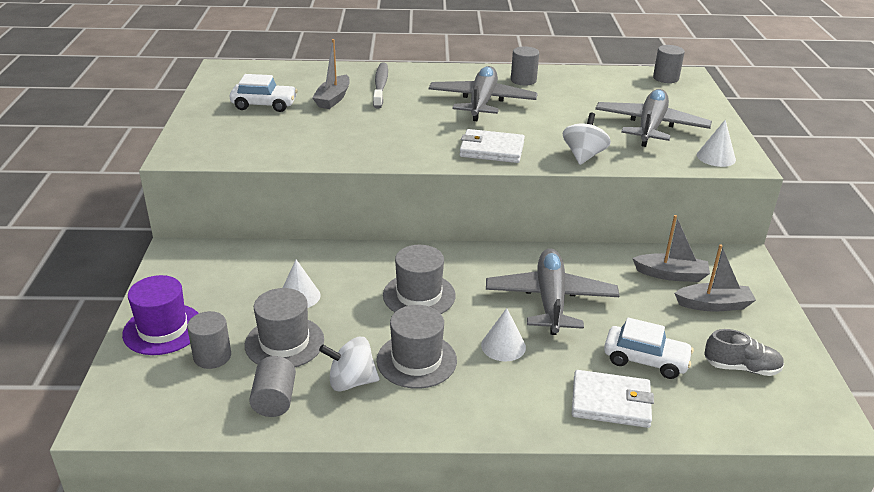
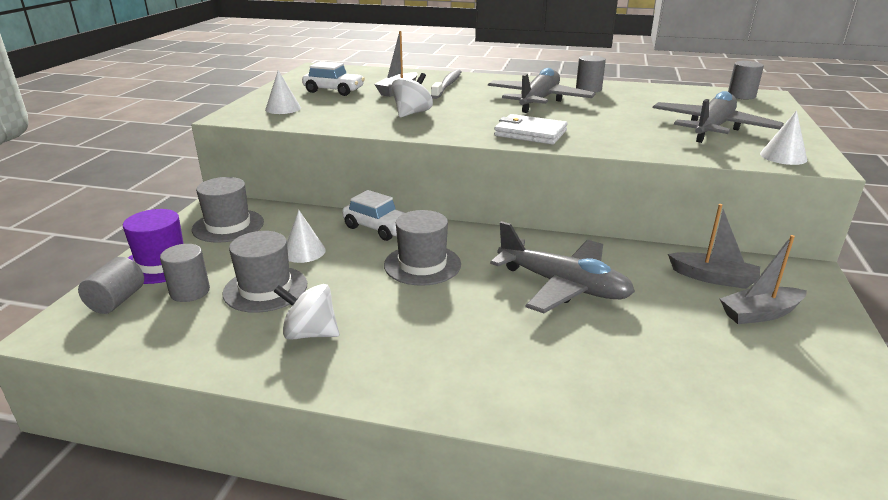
camera: 15 degrees right, 5 degrees down
grey cylinder [249,356,296,417] -> grey cylinder moved to [78,257,144,314]
grey hat [377,305,457,389] -> grey hat moved to [192,177,264,243]
white cone [481,308,526,361] -> white cone moved to [265,70,301,114]
grey plane [486,248,620,335] -> grey plane turned 105 degrees clockwise [490,221,635,313]
white spinning top [563,113,611,165] -> white spinning top moved to [391,73,433,117]
white wallet [572,370,654,428] -> none
white car [604,318,694,379] -> white car moved to [342,190,405,241]
grey boat [675,244,756,312] -> grey boat turned 150 degrees clockwise [720,235,807,324]
grey shoe [704,329,784,376] -> none

